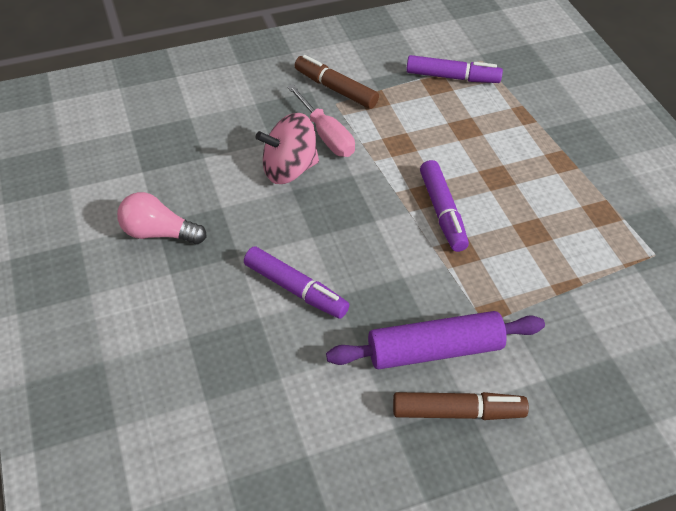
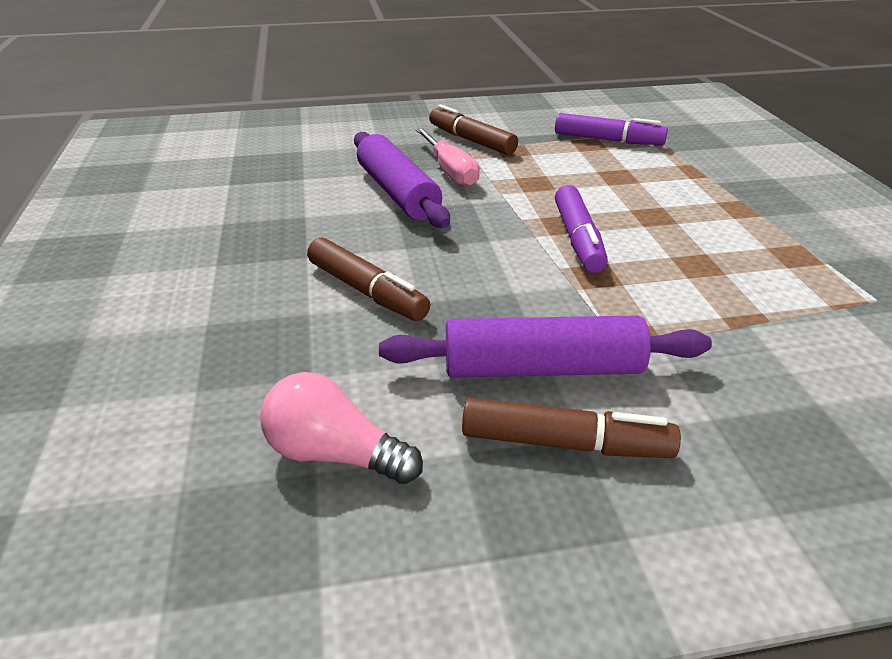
camera: 10 degrees right, 15 degrees down
pink light bulb [117,192,207,244] -> pink light bulb moved to [260,372,423,484]
purple marker [244,246,349,319] -> brown marker [307,238,430,321]
pink spinning top [256,113,319,184] -> purple rolling pin [354,132,450,228]

